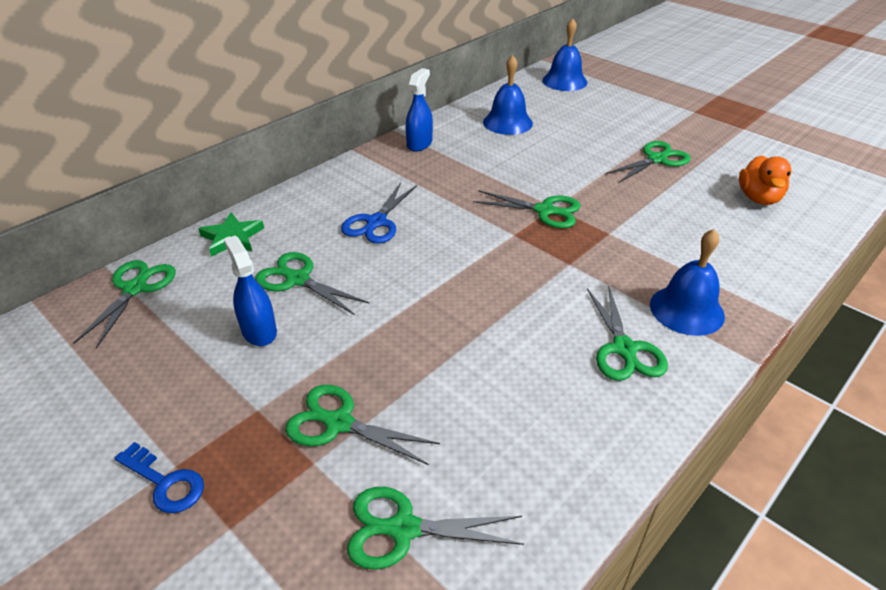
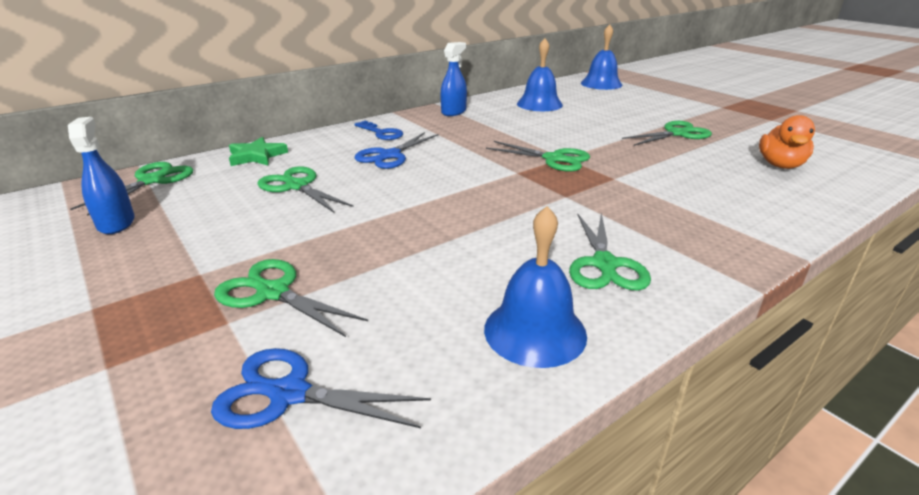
camera: 10 degrees right, 10 degrees down
blue key [115,442,204,513] -> blue key moved to [355,121,403,140]
blue spray bottle [224,236,277,346] -> blue spray bottle moved to [68,117,135,234]
green scissors [347,487,524,570] -> blue scissors [211,348,431,429]
blue bell [650,229,725,336] -> blue bell moved to [484,206,587,368]

